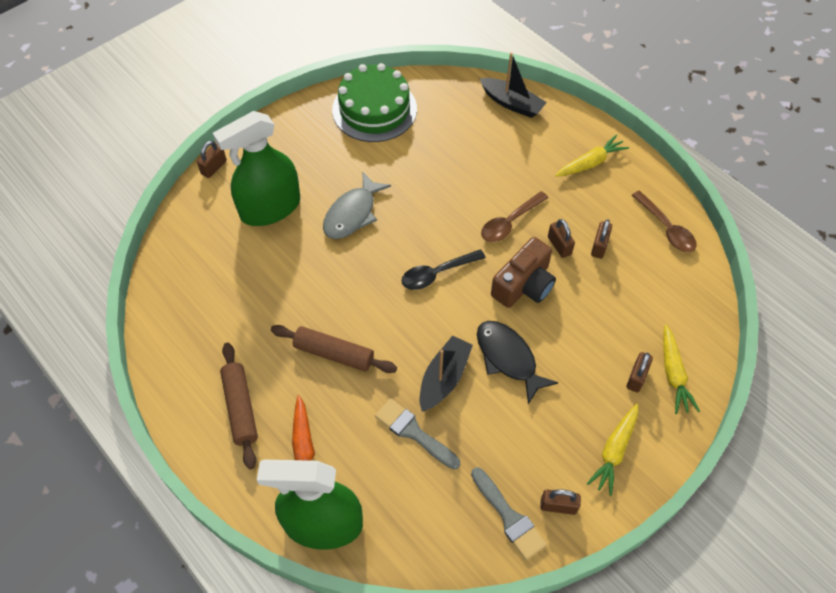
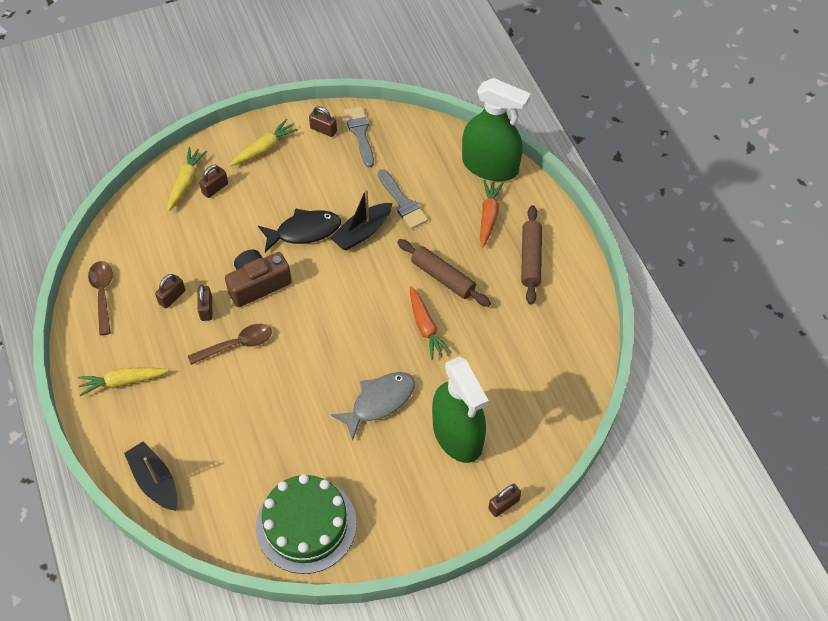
camera: 160 degrees left, 0 degrees up
green spray bottle [213,111,300,226] -> green spray bottle turned 75 degrees clockwise [432,356,489,463]
black spoon [402,249,486,290] -> none
black fish [477,321,559,404] -> black fish turned 90 degrees counterclockwise [258,208,341,252]
none -> orange carrot [410,286,452,360]

